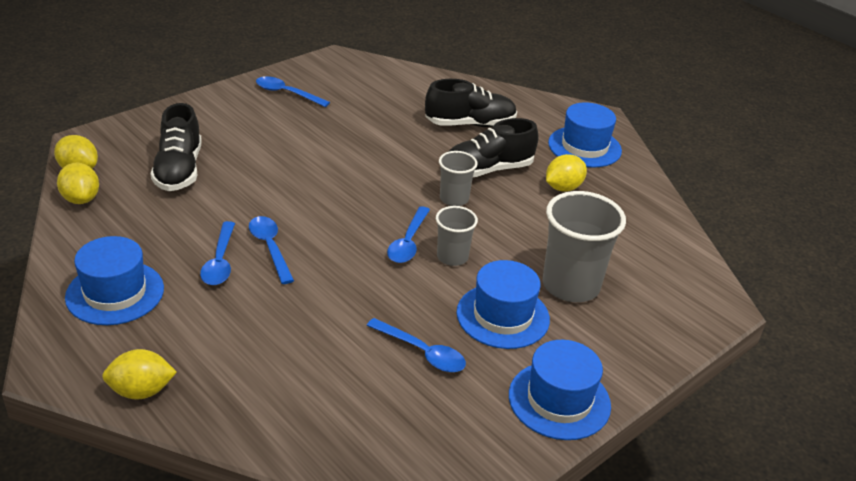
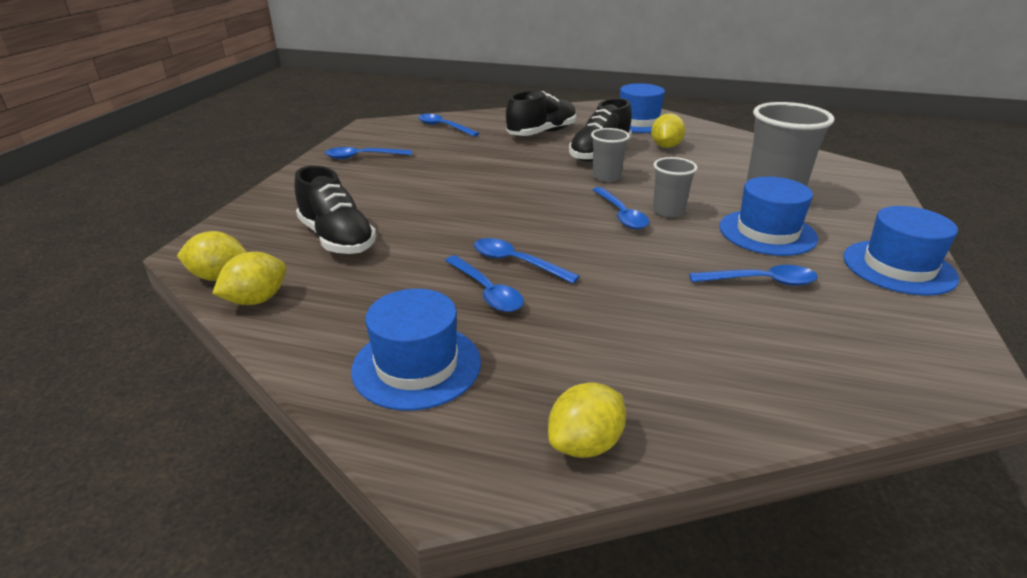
camera: 30 degrees left, 5 degrees down
yellow lemon [57,162,99,204] -> yellow lemon turned 75 degrees counterclockwise [212,252,287,305]
none -> blue spoon [418,114,480,137]

